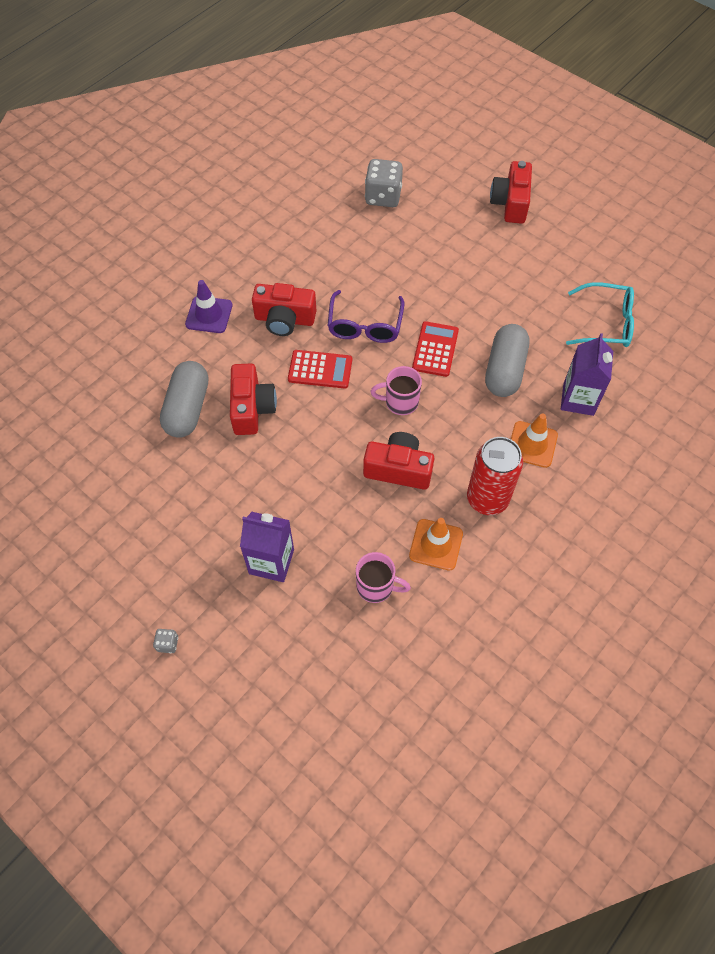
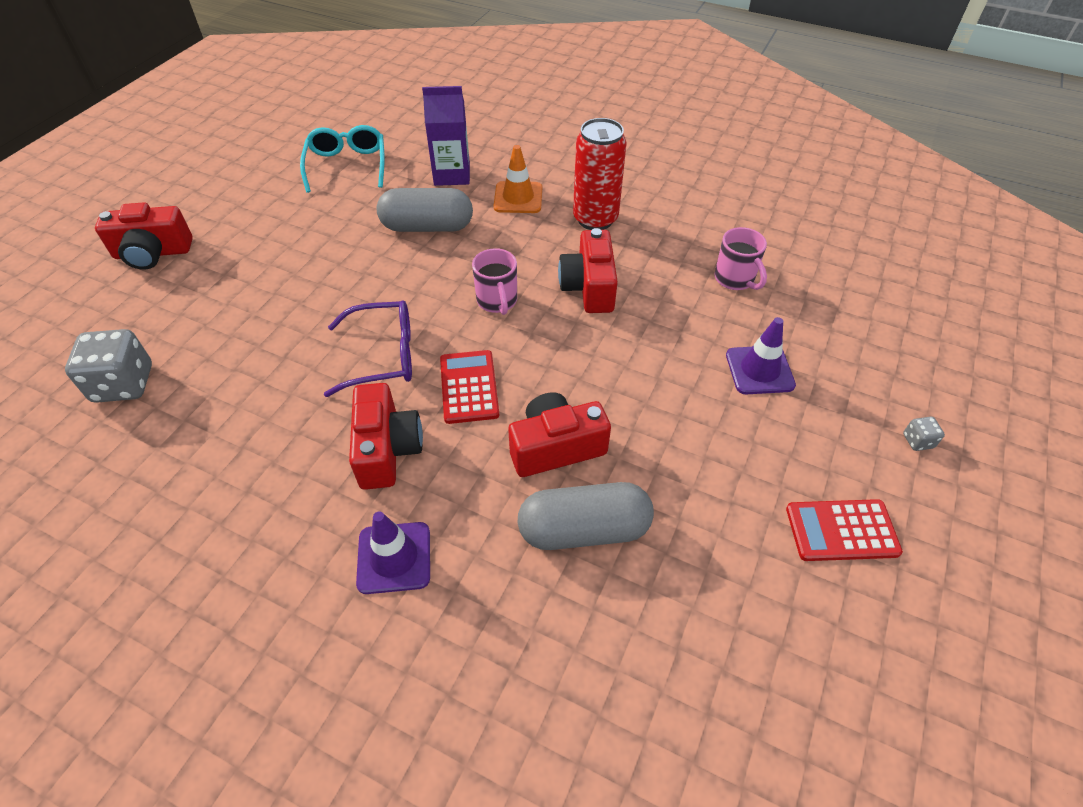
camera: 105 degrees left, 10 degrees down
purple carton [240,512,294,582] -> purple traffic cone [726,317,796,395]
pink mug [356,552,411,603] -> pink mug turned 150 degrees clockwise [715,227,767,290]
orange traffic cone [409,518,463,571] -> none
red calculator [412,321,459,377] -> red calculator moved to [786,499,903,561]

